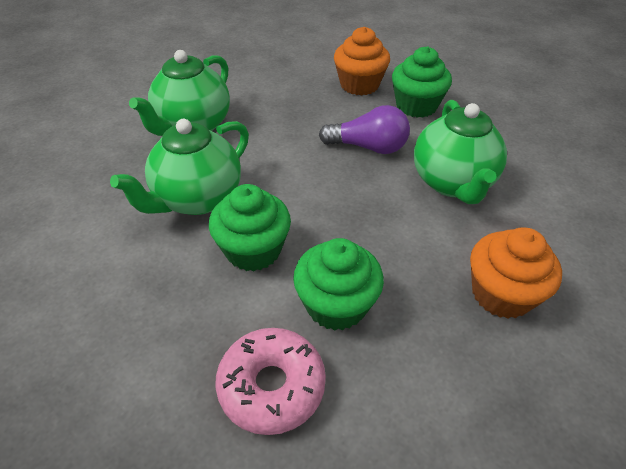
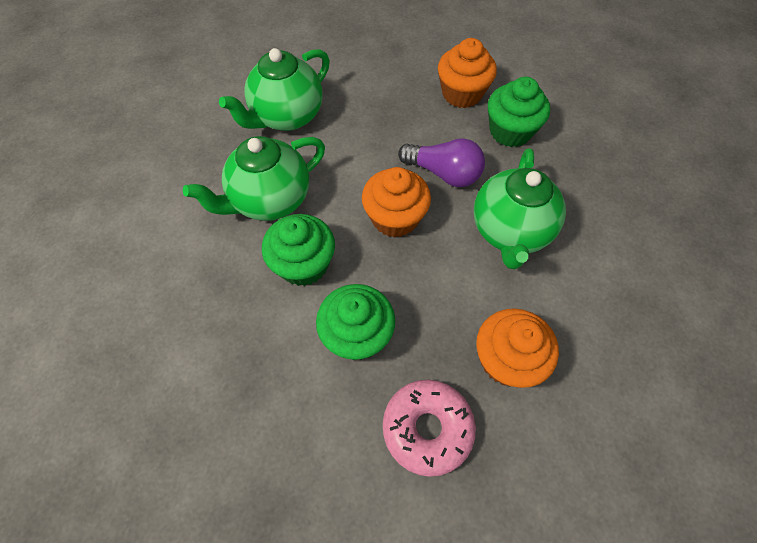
camera: 15 degrees right, 15 degrees up
pink donut [215,328,326,435] -> pink donut moved to [383,380,476,477]
none -> orange cupcake [362,167,431,238]

